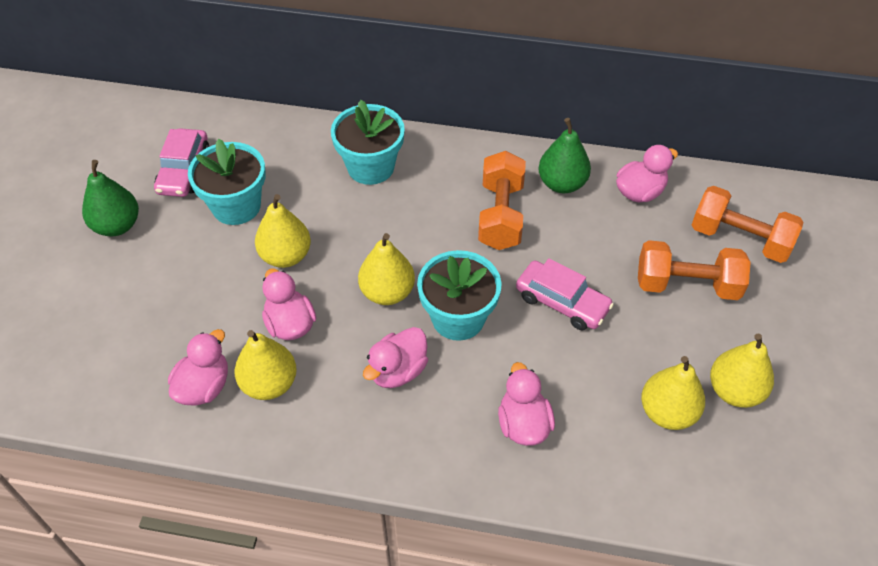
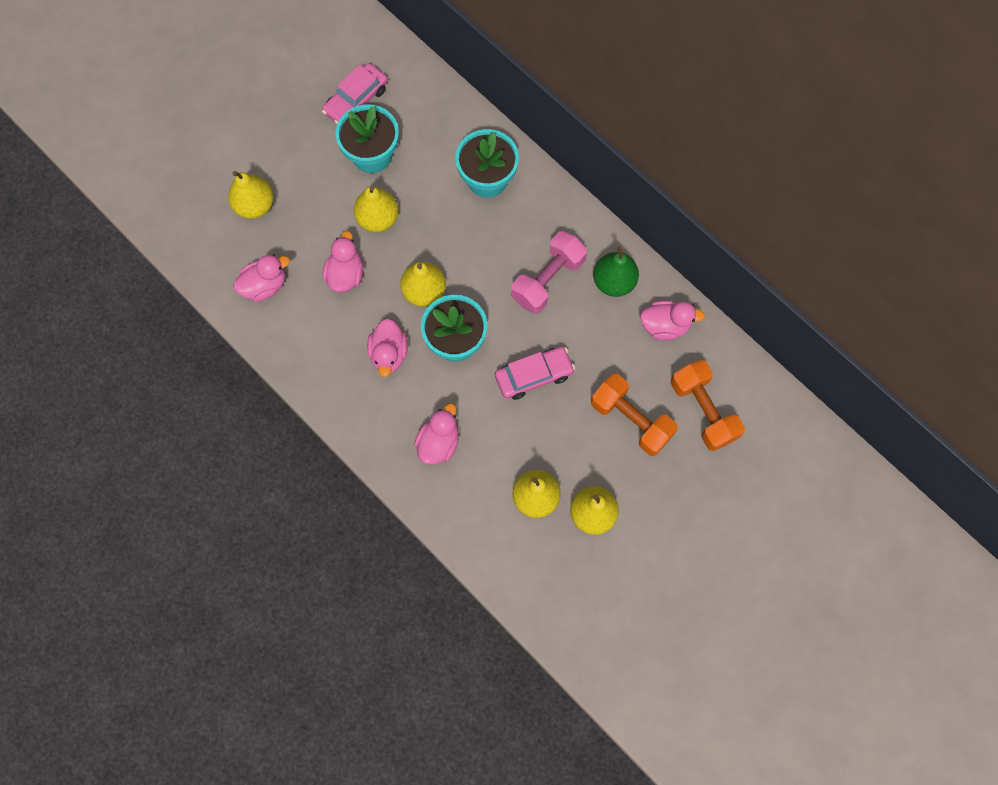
camera: 35 degrees right, 20 degrees up
green pear [82,160,139,236] -> none
yellow pear [234,330,297,400] -> yellow pear moved to [228,171,274,219]
pink duck [363,327,428,388] -> pink duck turned 75 degrees counterclockwise [367,319,408,377]
orange dumbbell [478,151,526,250] -> pink dumbbell [511,231,587,314]
pink car [516,258,614,331] -> pink car turned 90 degrees counterclockwise [495,347,575,400]

